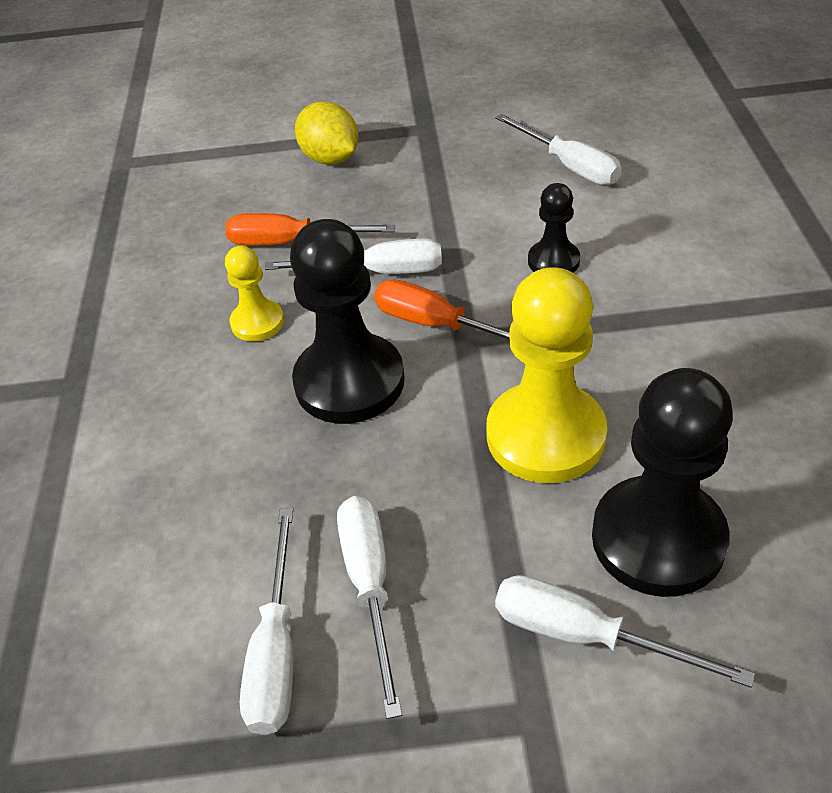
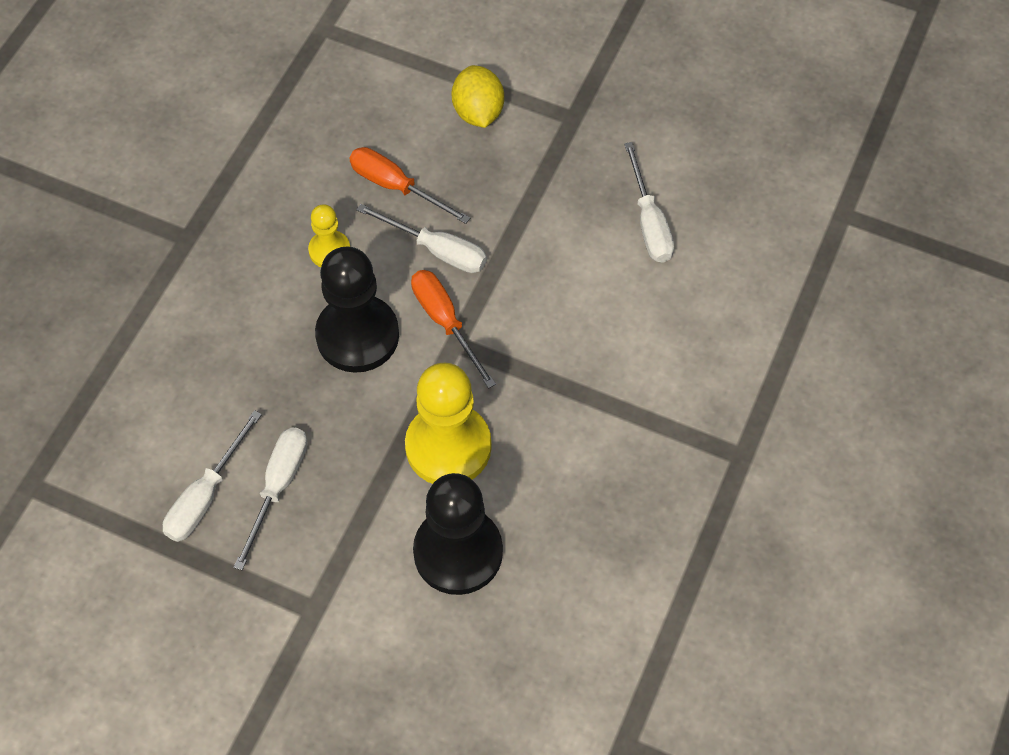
camera: 25 degrees right, 15 degrees up
white screwdriver [495,575,755,688] -> none
black pawn [528,183,580,273] -> none

